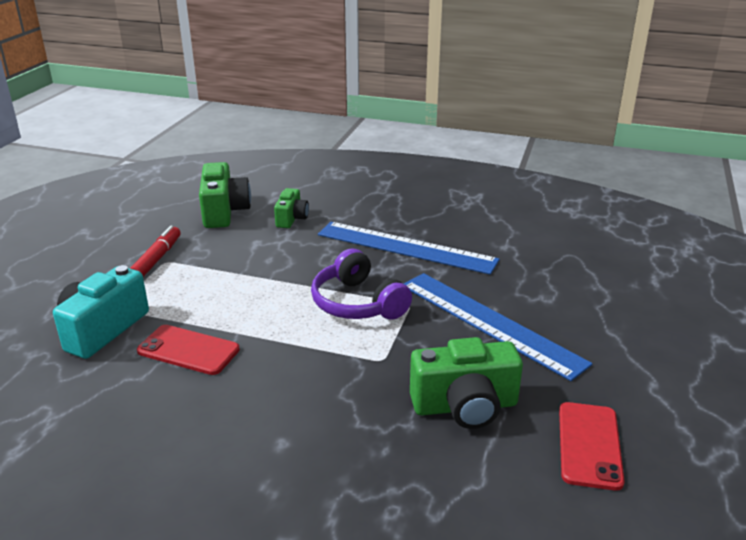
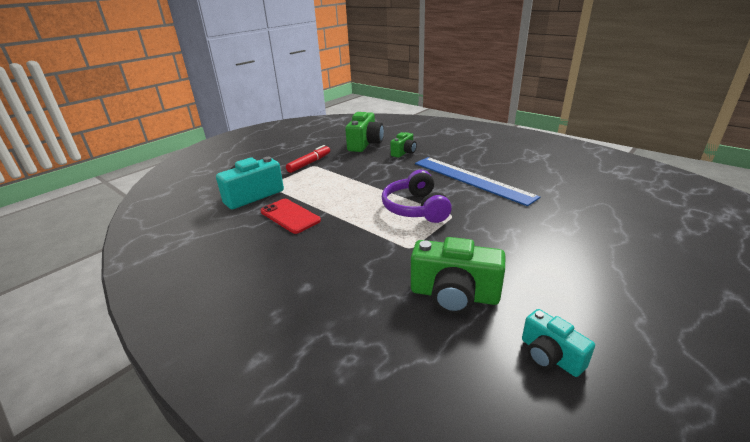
camera: 25 degrees right, 0 degrees up
blue ruler [404,273,593,381] -> none
red phone [559,402,625,491] -> turquoise camera [522,309,595,377]

